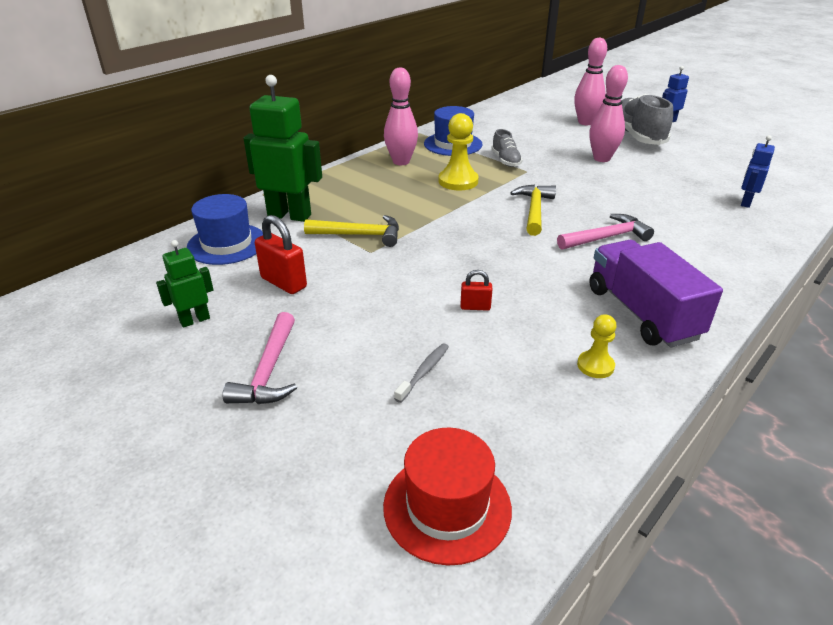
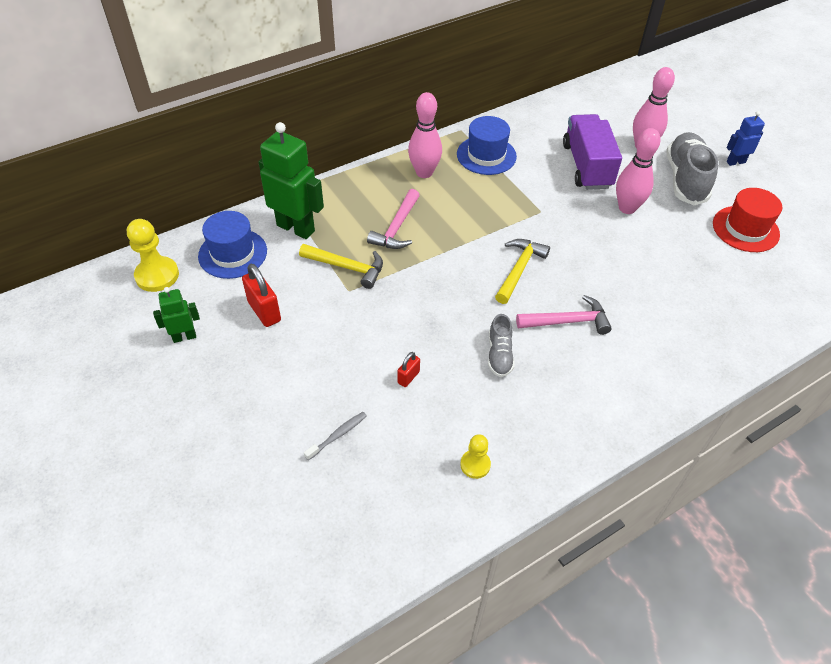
camera: 15 degrees right, 15 degrees up
pink hammer [222,312,297,404] -> pink hammer moved to [367,189,420,249]
red hat [383,428,512,566] -> red hat moved to [713,188,782,252]
yellow pawn [438,113,479,191] -> yellow pawn moved to [127,219,179,292]
red padlock [460,270,492,311] -> red padlock turned 75 degrees counterclockwise [397,352,420,387]
grey shoe [491,129,523,167] -> grey shoe moved to [488,314,514,377]
purple truck [589,240,723,348] -> purple truck moved to [563,114,622,190]
blue robot [741,135,775,208] -> none

